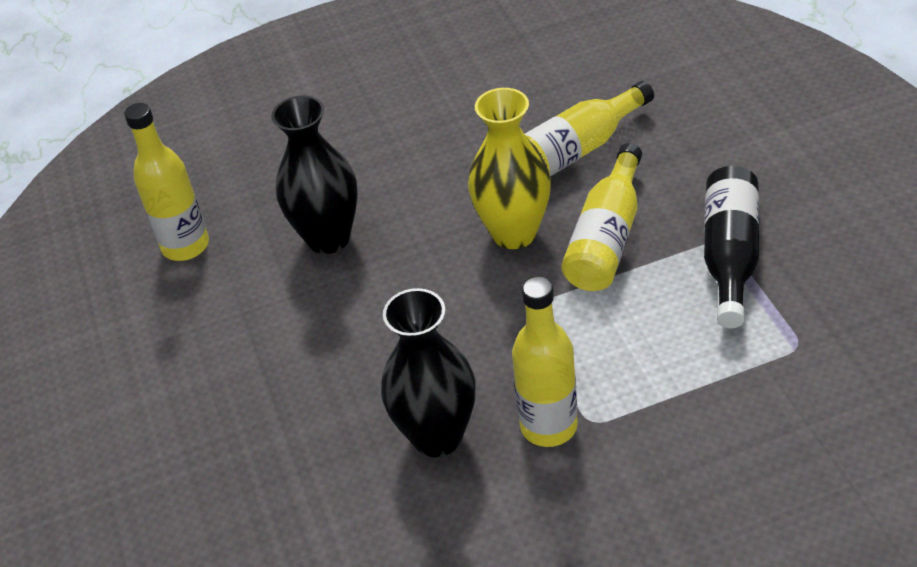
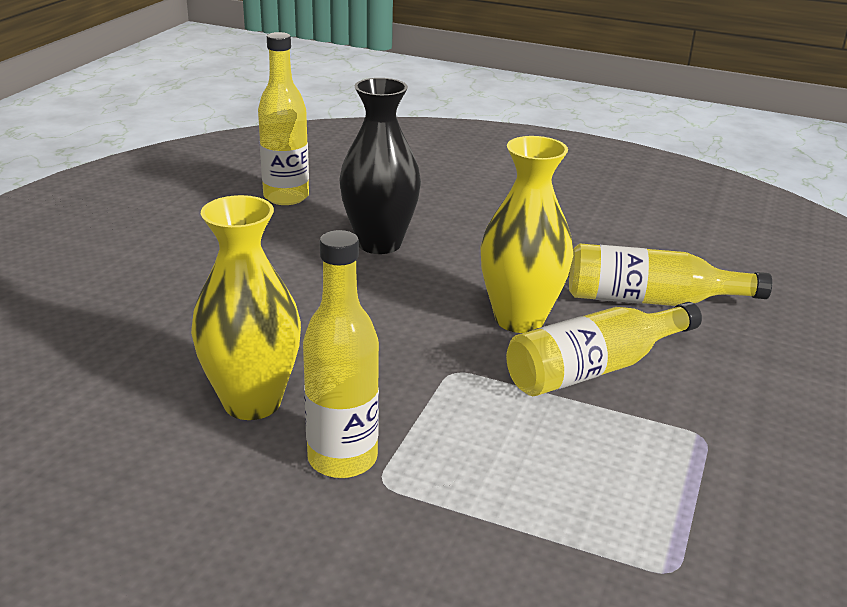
camera: 35 degrees right, 15 degrees down
black vase [381,288,476,457] -> yellow vase [191,195,301,420]
black bottle [704,166,759,328] -> none

